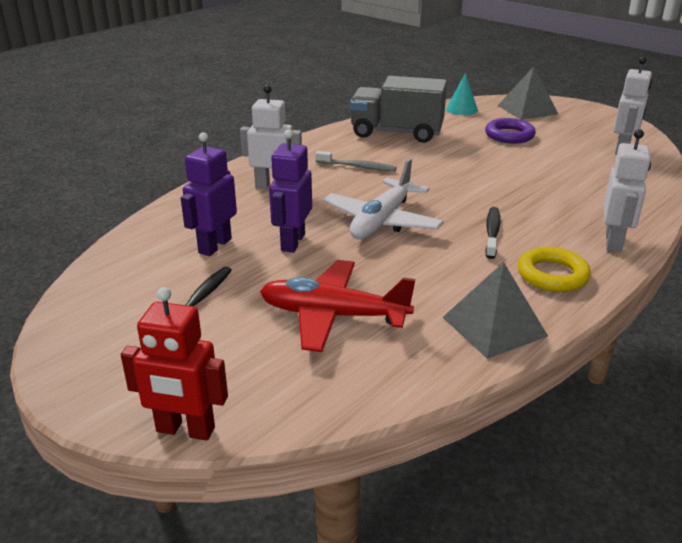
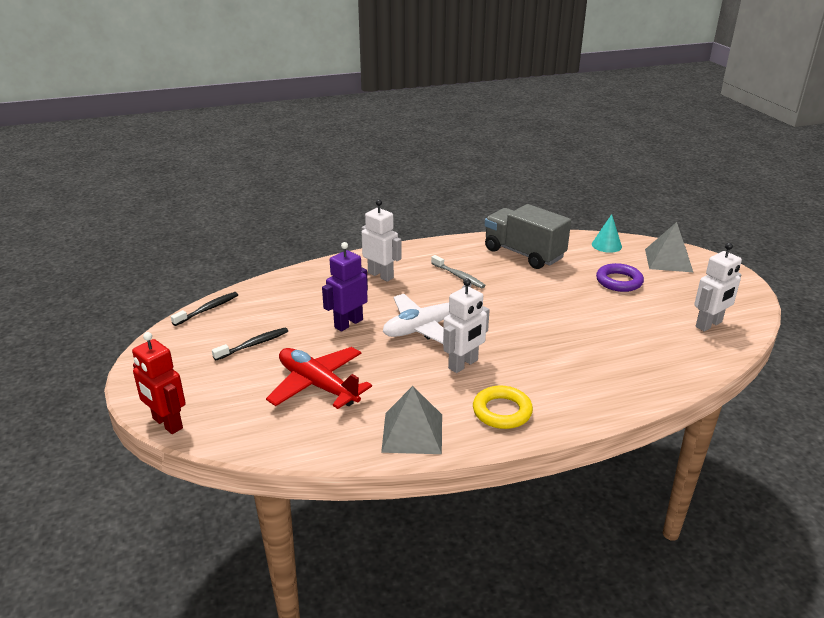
camera: 30 degrees right, 0 degrees up
purple robot [181,132,237,256] -> none
black toothbrush [485,207,500,259] -> black toothbrush moved to [171,292,238,326]
white robot [604,129,651,252] -> white robot moved to [443,278,490,373]

